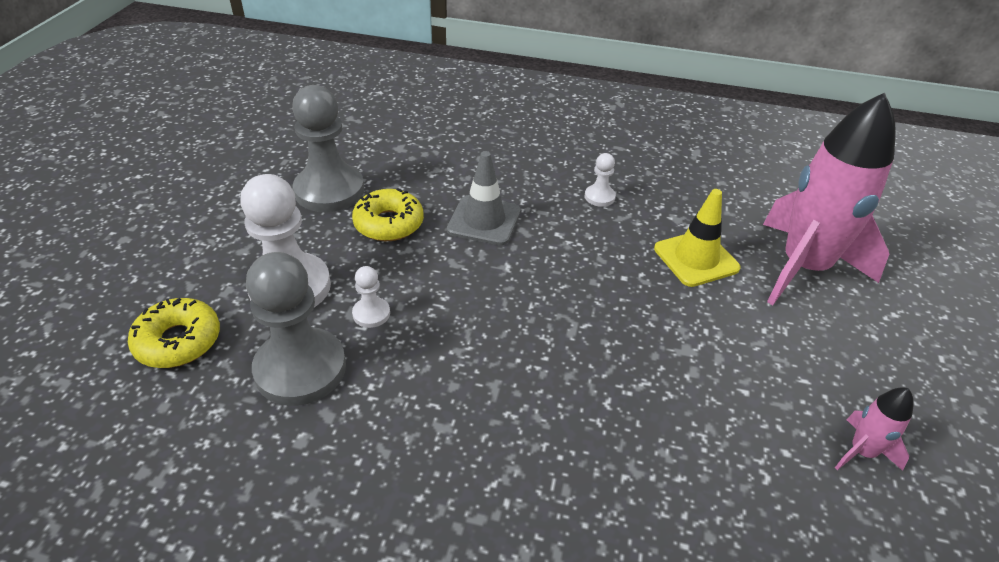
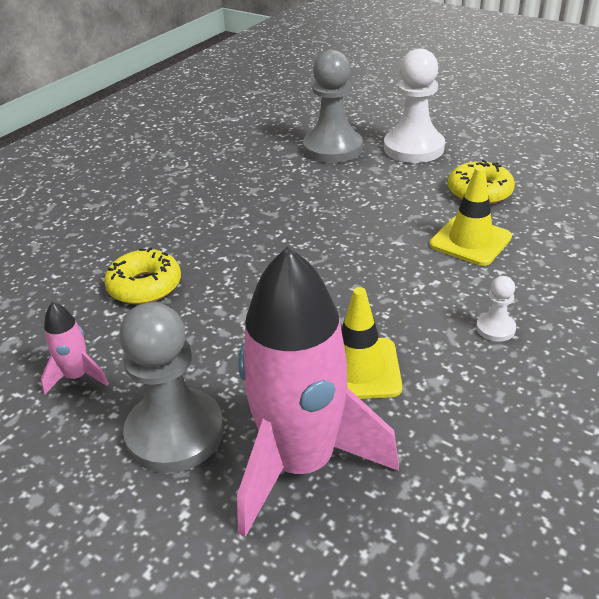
camera: 115 degrees right, 5 degrees down
yellow donut [128,298,220,368] -> yellow donut moved to [104,247,181,304]
grey pawn [292,85,364,212] -> grey pawn moved to [119,302,224,473]
white pawn [352,266,390,328] -> none
grey traffic cone [447,151,521,245] -> yellow traffic cone [430,166,512,266]

